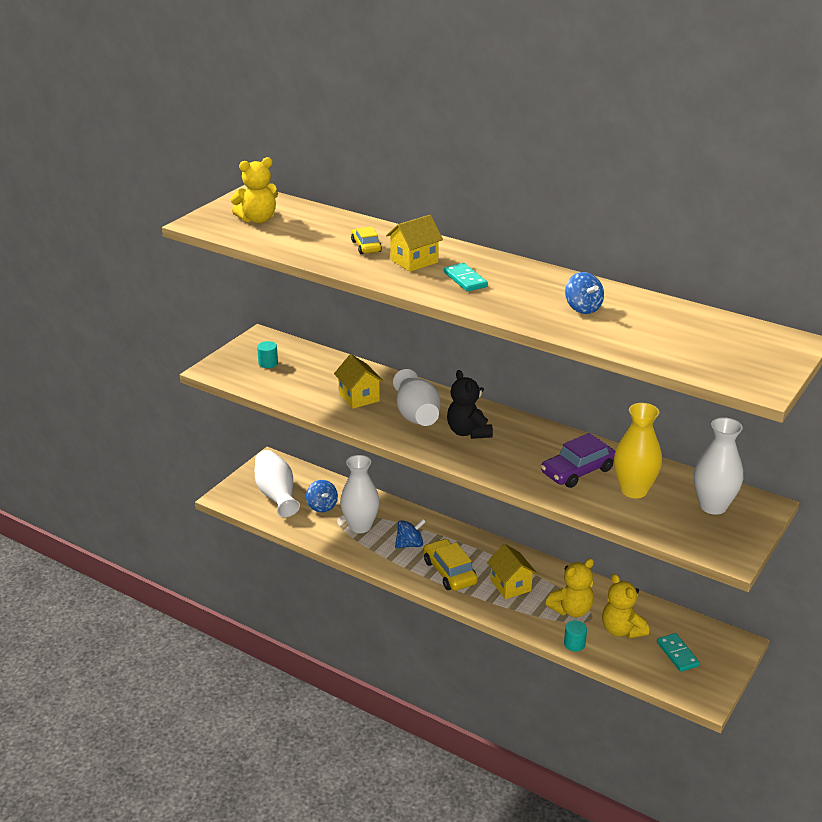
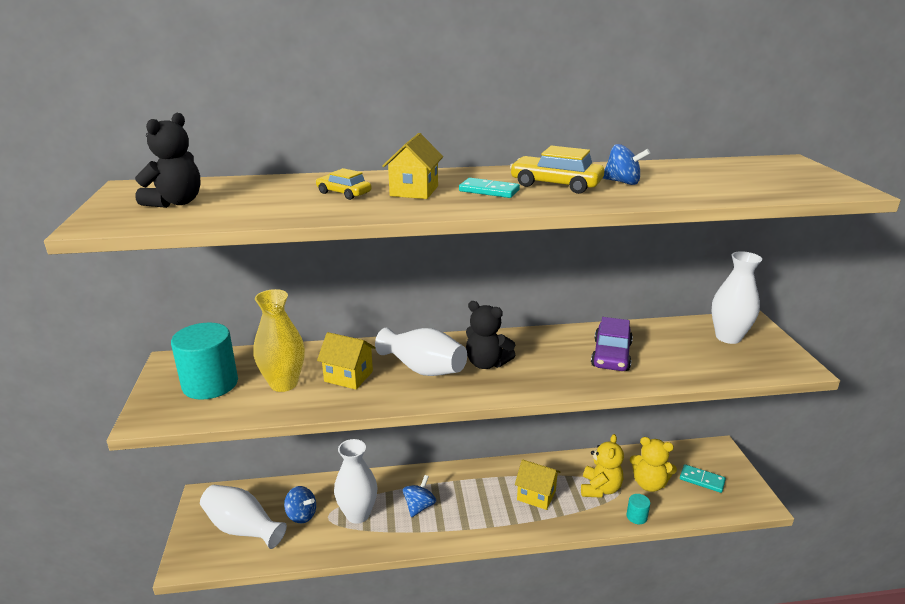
camera: 40 degrees left, 5 degrees down
yellow teddy bear [230,157,278,223] -> black teddy bear [135,113,201,208]
turquoise cylinder [257,341,278,368] -> turquoise cylinder [171,322,238,400], size x2.28
yellow car [424,539,478,591] -> yellow car moved to [510,146,604,194]
yellow vase [614,403,662,498] -> yellow vase moved to [254,289,305,392]

